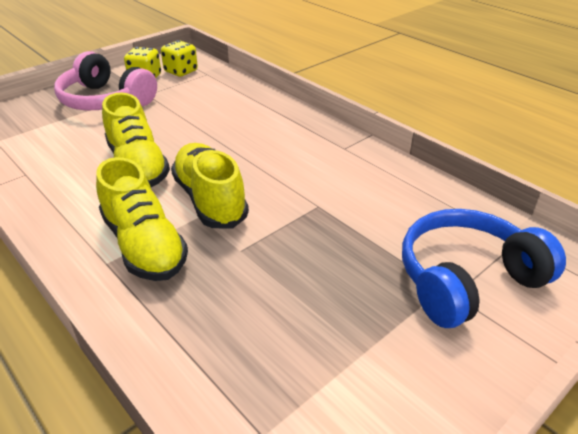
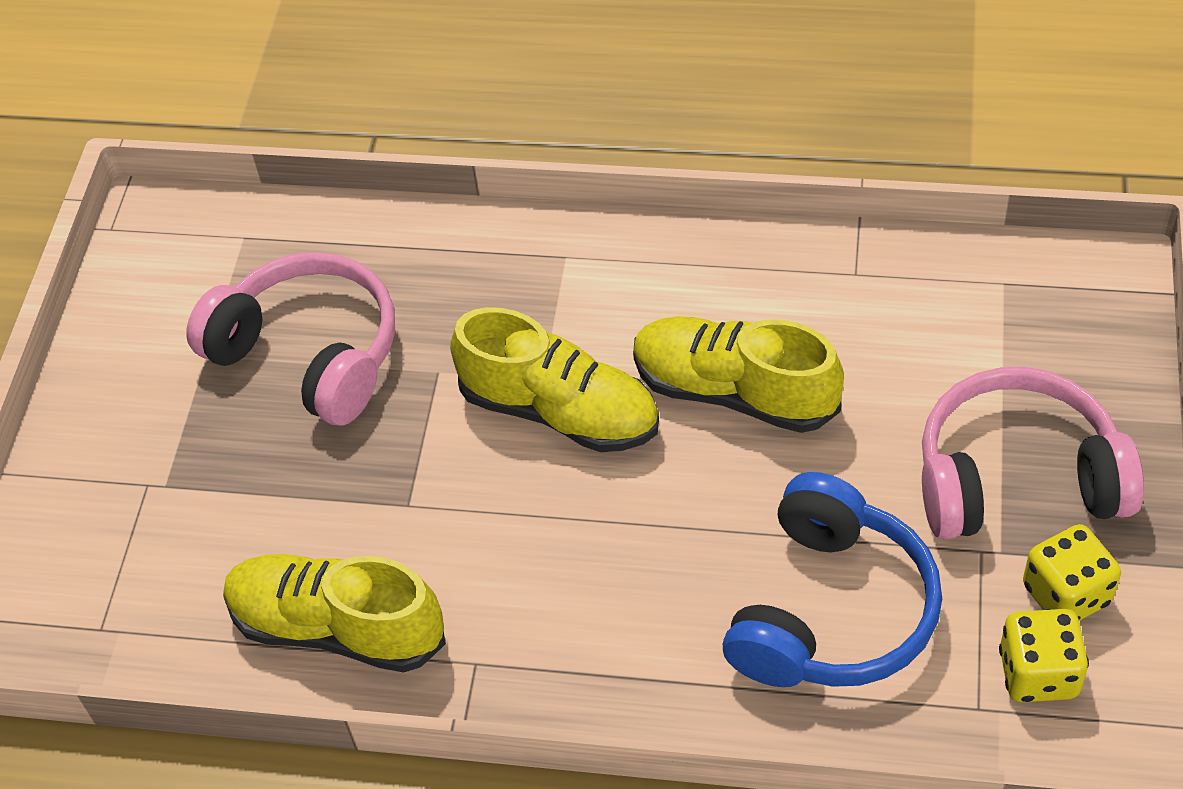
camera: 145 degrees right, 15 degrees up
yellow shoe [96,157,188,281] -> yellow shoe moved to [223,554,446,673]
blue headphones [402,209,566,328] -> blue headphones moved to [723,472,942,687]
none -> pink headphones [186,252,395,425]

